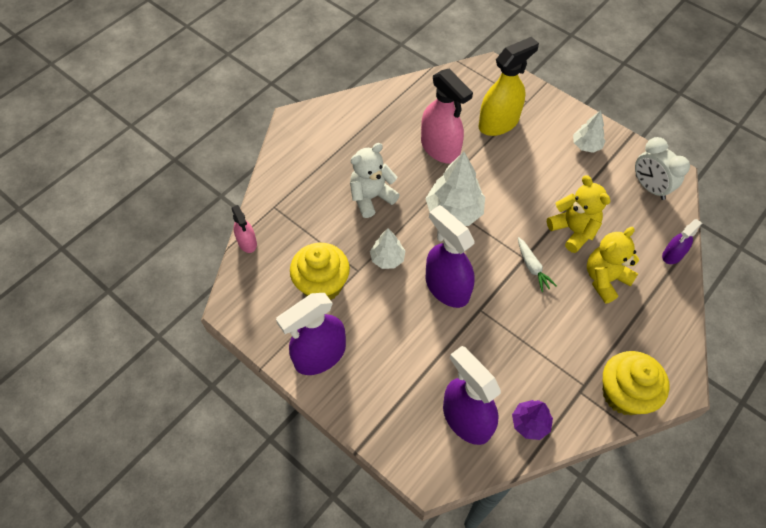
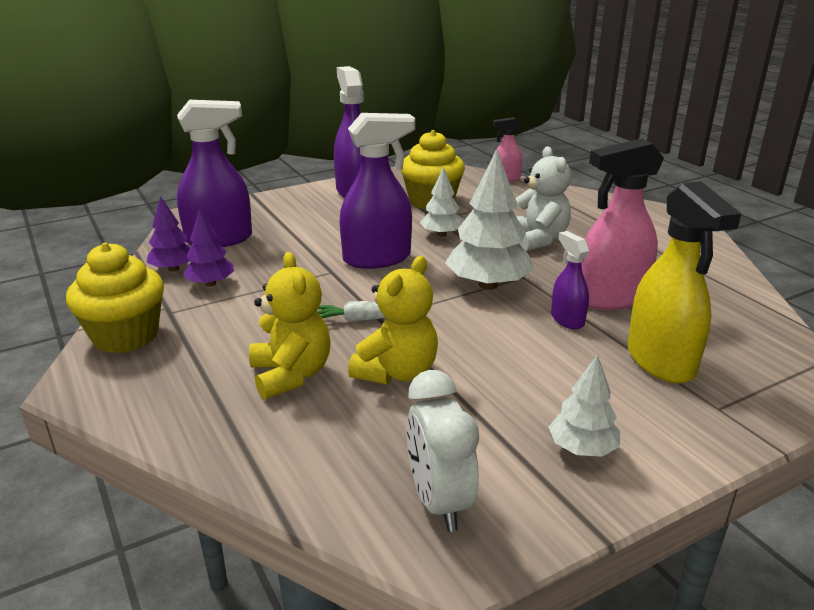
camera: 110 degrees right, 30 degrees down
yellow teddy bear [547,175,610,253] -> yellow teddy bear turned 45 degrees counterclockwise [348,256,438,384]
white clock [635,137,690,200] -> white clock turned 90 degrees counterclockwise [406,370,479,532]
purple spray bottle [662,219,702,264] -> purple spray bottle moved to [551,231,589,329]
none -> purple tree [183,209,234,287]

